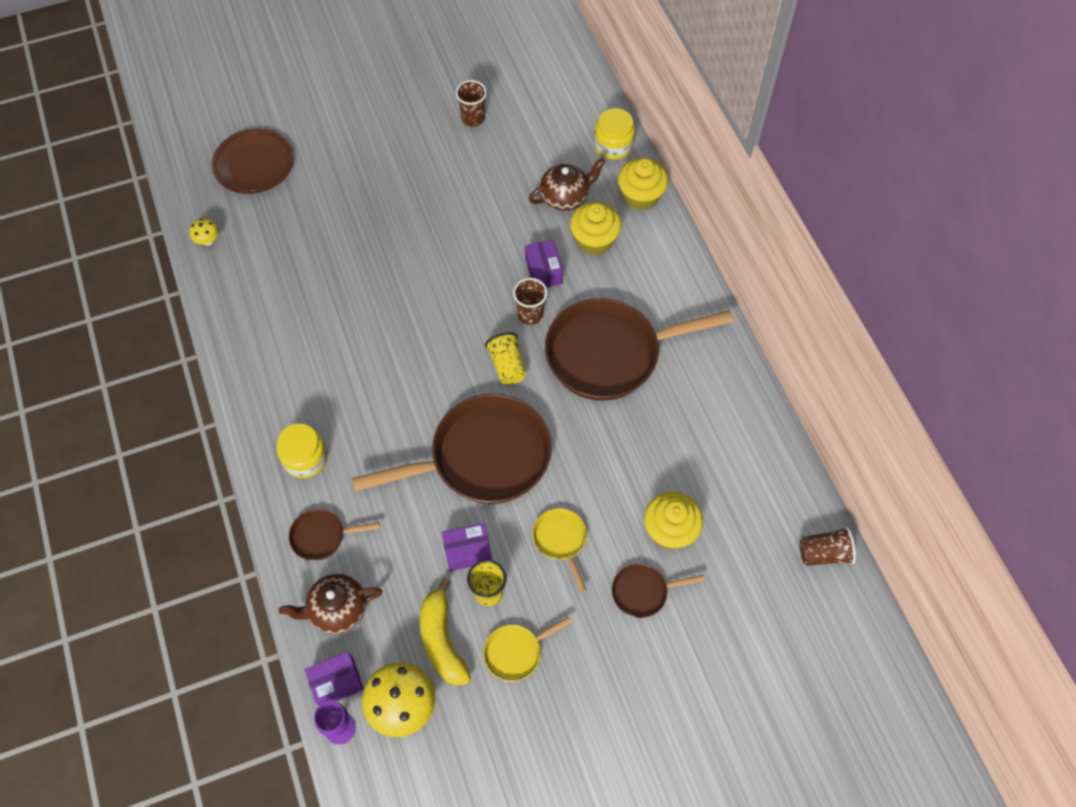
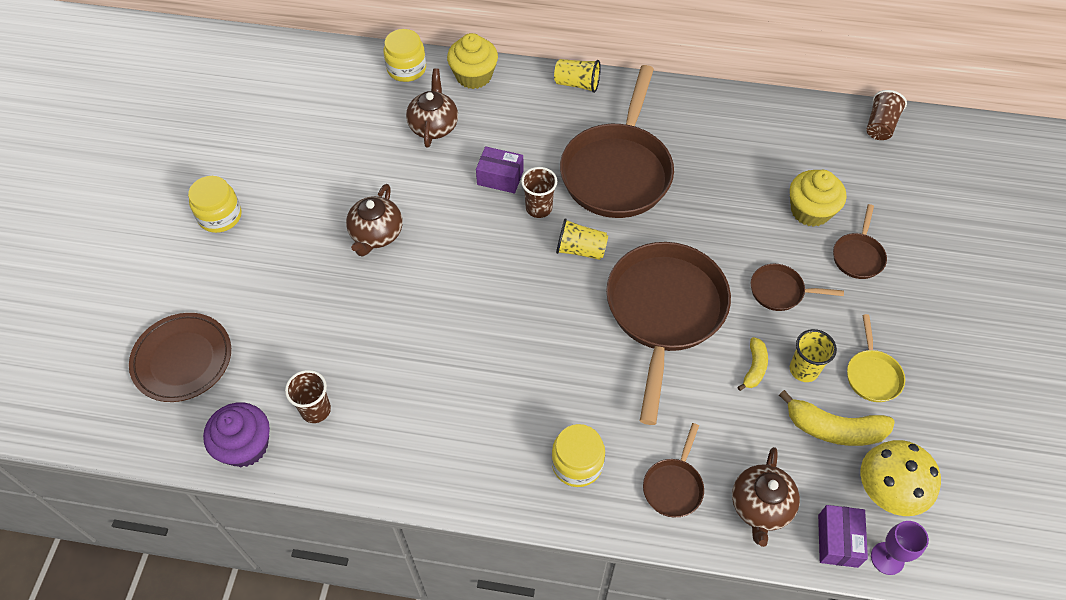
camera: 60 degrees left, 5 degrees down
yellow mushroom [189,218,219,246] -> purple cupcake [203,402,270,467]
purple box [442,523,492,571] -> yellow banana [738,337,768,391]
brown cup [456,80,487,127] -> brown cup moved to [285,370,331,423]
yellow pan [533,508,587,592] -> brown pan [751,264,844,311]
yellow cupcake [570,202,622,255] -> none
none -> yellow jar [188,176,242,233]
none -> brown teapot [346,184,402,257]
none -> yellow cup [554,59,601,93]

